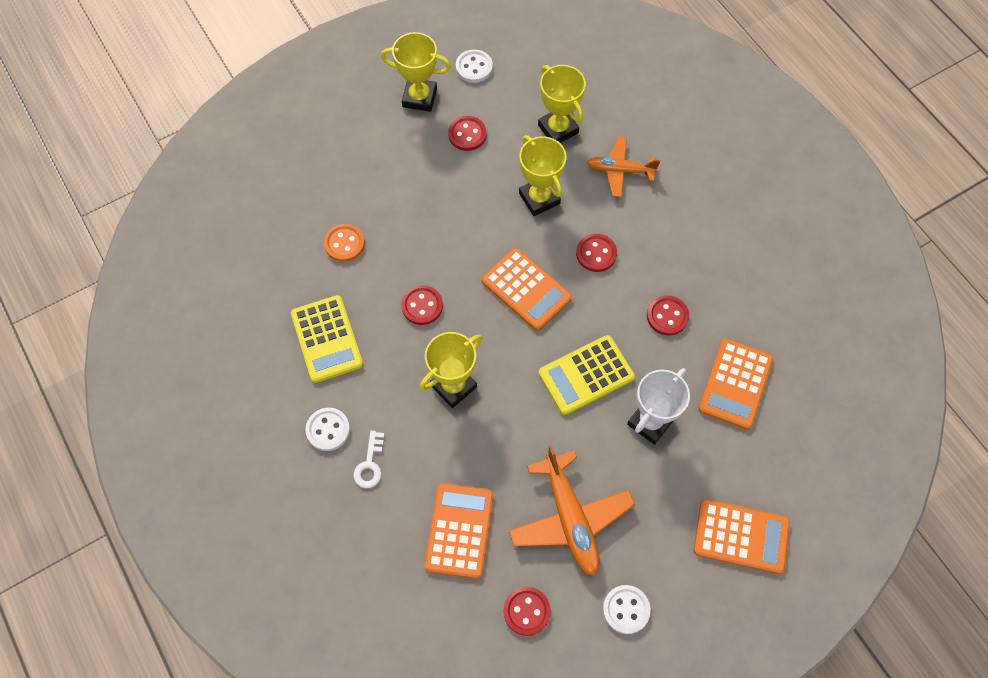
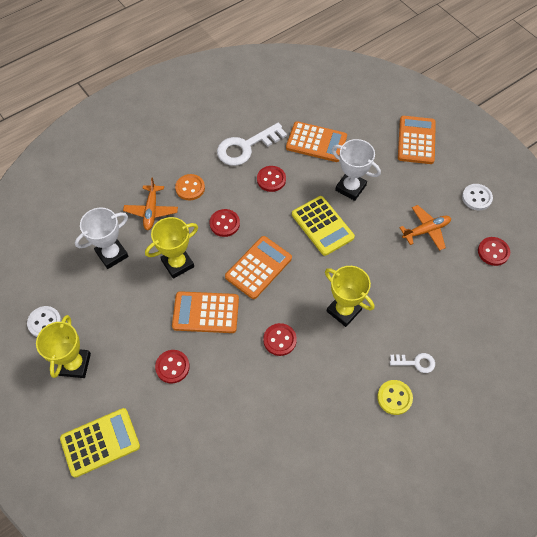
camera: 95 degrees left, 5 degrees down
yellow calculator [291,295,363,383] -> yellow calculator moved to [60,408,140,478]
white button [305,408,350,451] -> yellow button [377,380,413,415]
orange button [324,224,365,262] -> orange button moved to [175,174,205,201]
orange calculator [424,483,493,579] -> orange calculator moved to [172,291,239,333]
red button [448,116,486,151] -> red button moved to [155,350,190,384]
orange plane [509,445,635,576] -> orange plane [399,205,451,251], size x0.64
yellow trophy [538,65,586,143] -> white trophy [75,207,129,269]
none -> white key [217,123,287,166]

